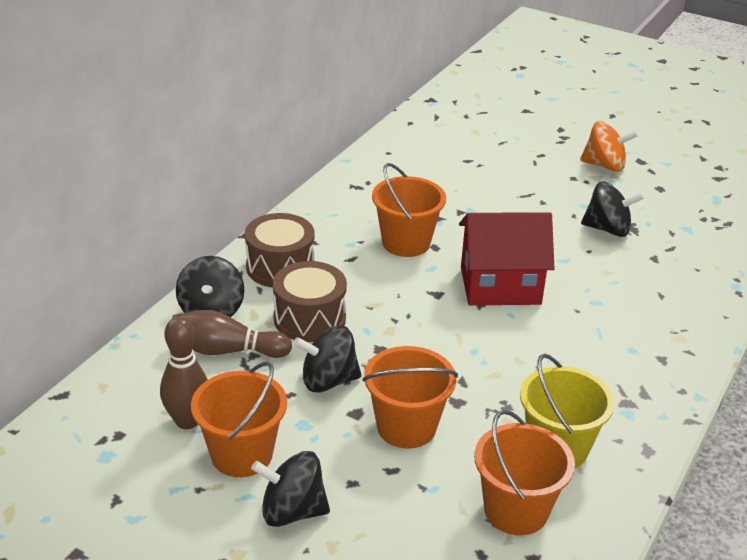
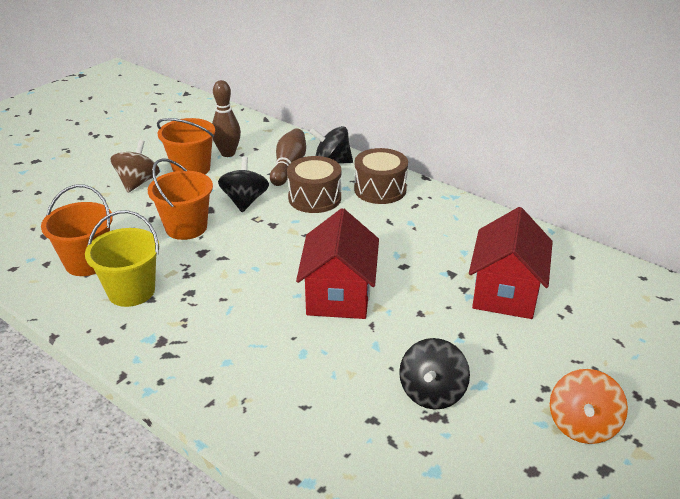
camera: 100 degrees right, 0 degrees up
black spinning top [251,451,330,527] -> brown spinning top [110,139,160,193]
orange bucket [372,163,446,257] -> none
none -> red house [469,207,553,319]

